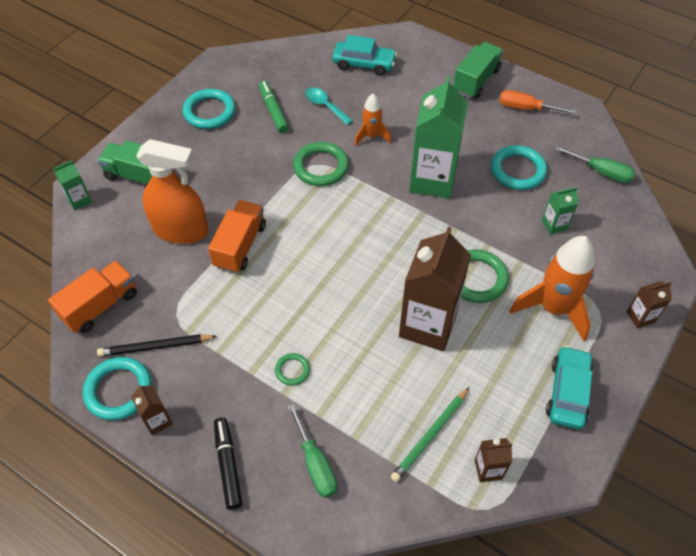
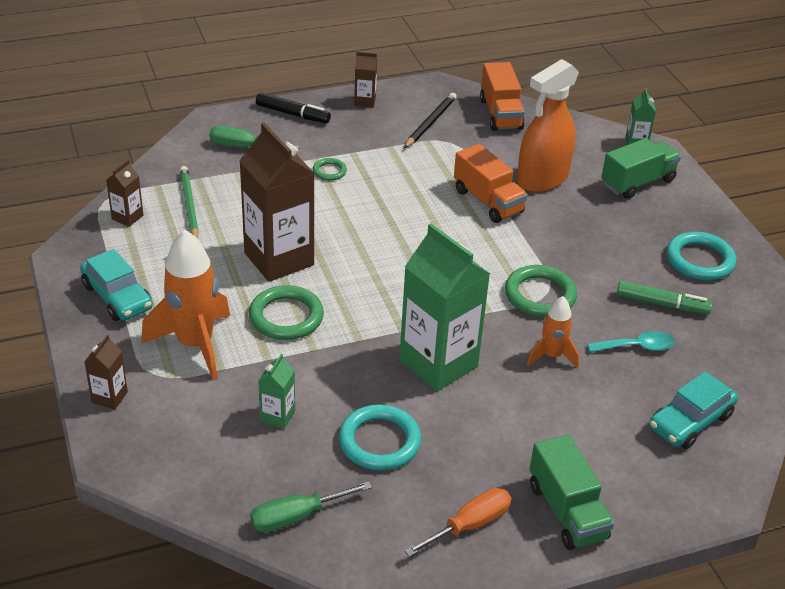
camera: 125 degrees right, 15 degrees down
turquoise ring [83,357,152,420] -> none

